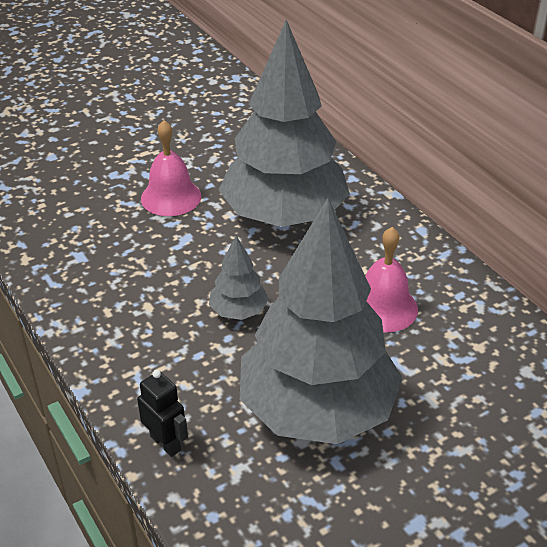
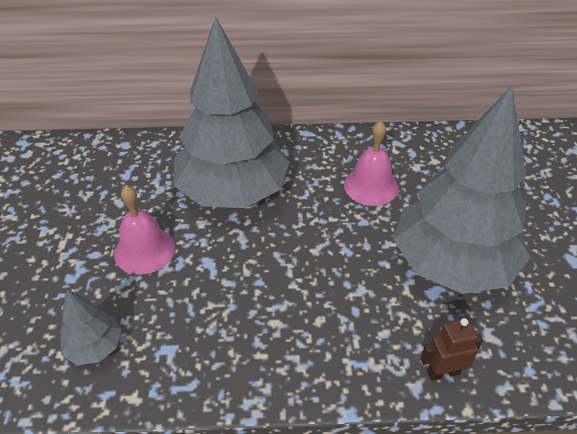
camera: 60 degrees left, 5 degrees up
black robot [137,370,188,457] -> brown robot [421,318,483,381]
grey tree [209,235,269,320] -> grey tree moved to [60,289,121,365]

